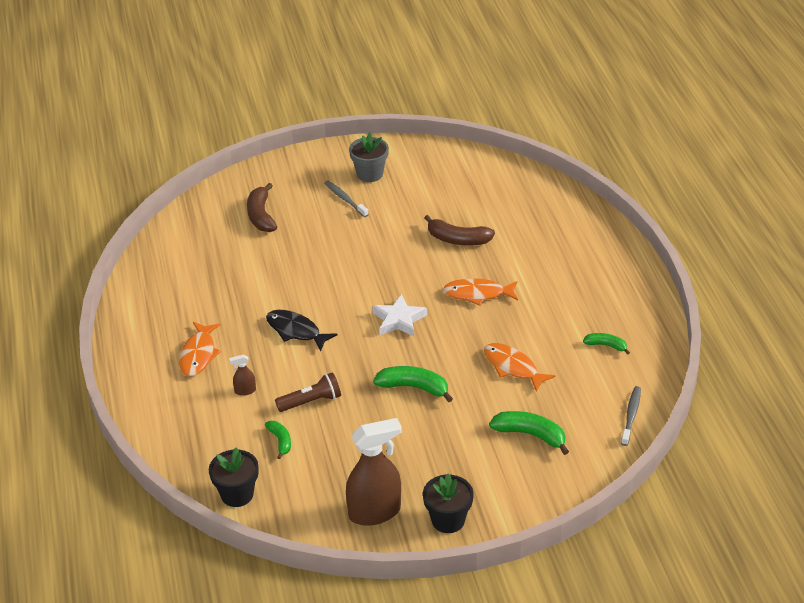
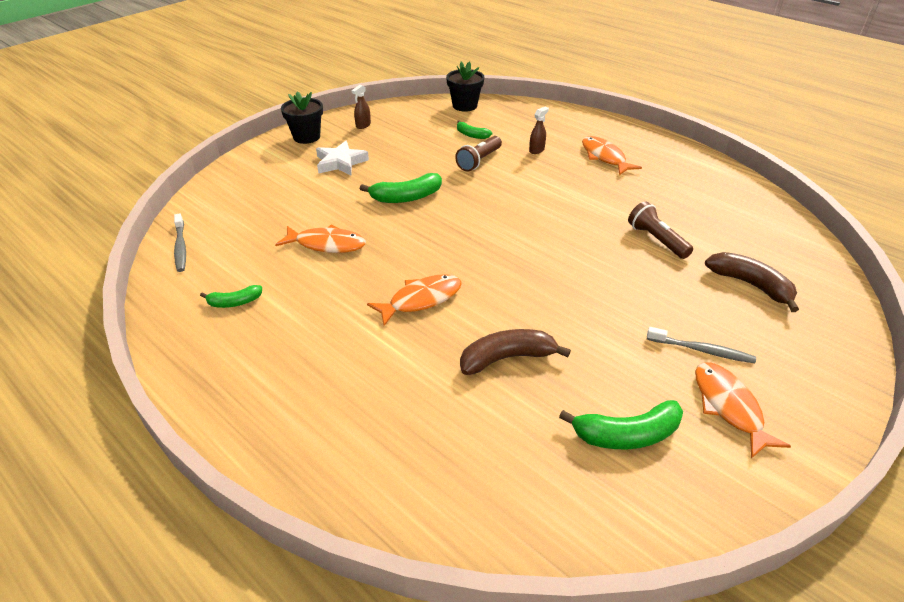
camera: 145 degrees right, 0 degrees up
black fish [266,310,337,351] -> none
brown spray bottle [346,418,402,526] -> brown spray bottle [351,85,371,129], size x0.43
grey flower pot [349,133,389,182] -> orange fish [695,362,791,458]
white star [372,294,427,337] -> white star moved to [316,141,369,176]
green banana [489,411,569,455] -> green banana moved to [559,400,683,449]
none -> brown flashlight [628,201,693,259]

